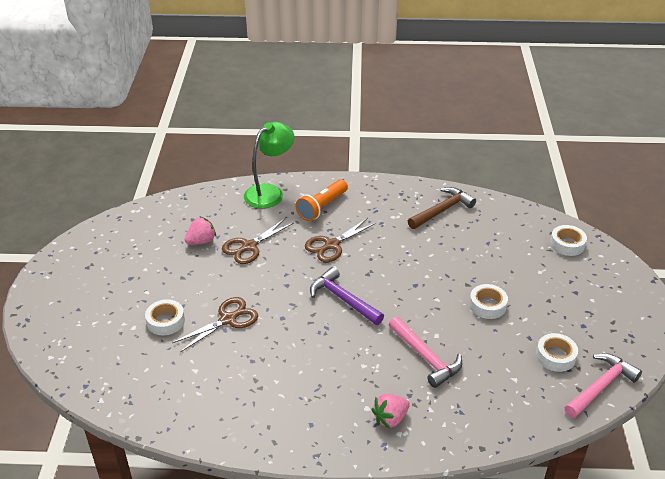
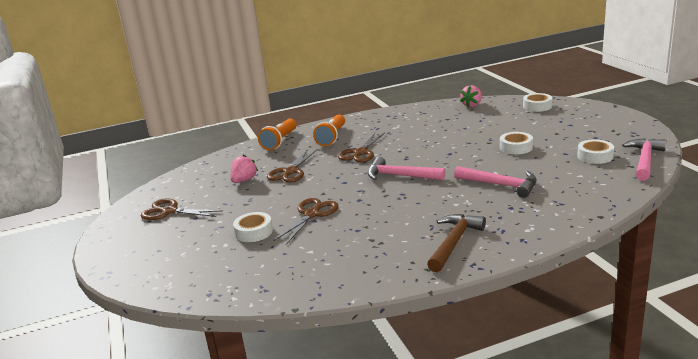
camera: 20 degrees left, 15 degrees down
green lamp [244,122,294,209] -> orange flashlight [258,118,297,150]
purple hammer [310,267,384,325] -> pink hammer [368,157,445,180]
pink strawberry [372,394,410,429] -> pink strawberry moved to [460,85,482,108]
brown hammer [408,187,476,229] -> brown hammer moved to [427,214,486,272]
none -> brown scissors [141,199,223,220]

